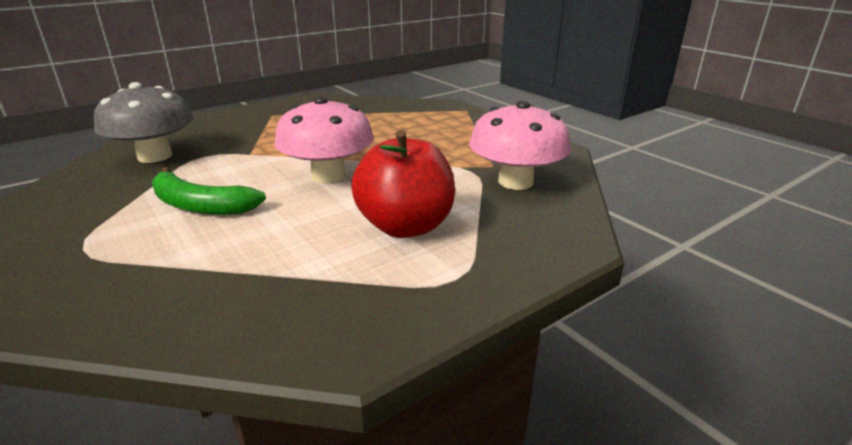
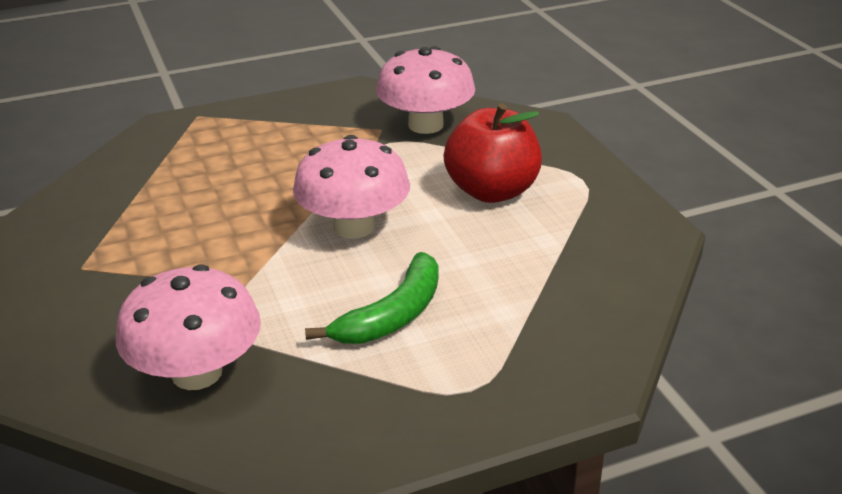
camera: 75 degrees left, 5 degrees up
grey mushroom [94,82,194,163] -> pink mushroom [116,264,261,390]

